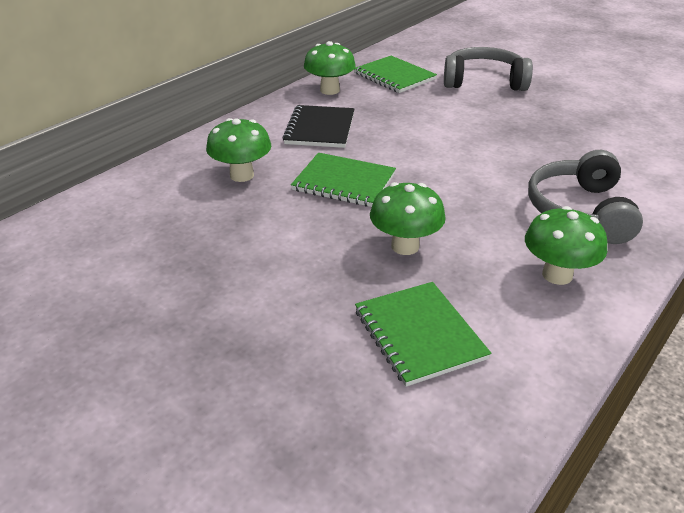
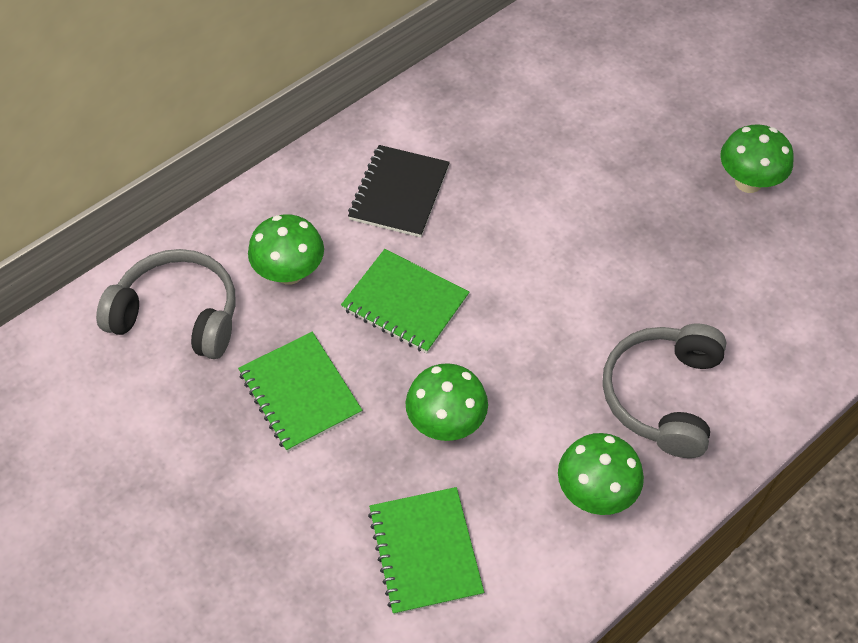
camera: 10 degrees right, 20 degrees up
green mushroom [304,41,356,95] -> green mushroom moved to [720,124,794,193]
green notebook [354,56,437,93] -> green notebook moved to [238,332,362,452]
grey headphones [444,47,533,91] -> grey headphones moved to [96,249,236,359]

